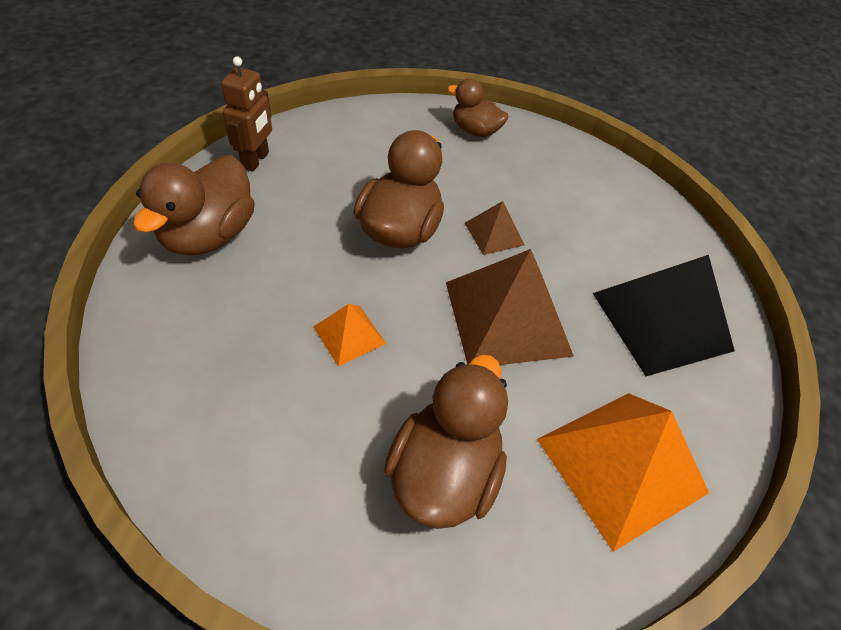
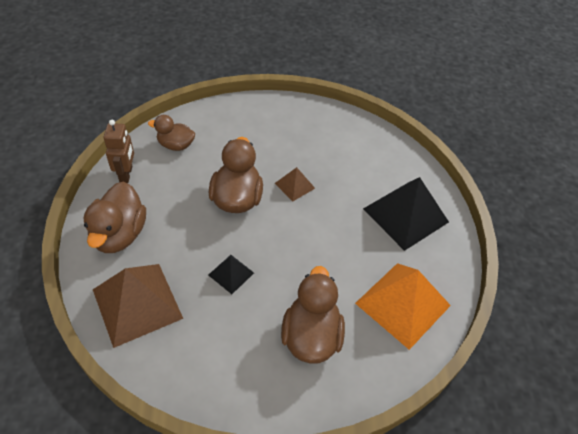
camera: 15 degrees left, 0 degrees up
orange pyramid [314,304,386,366] -> black pyramid [208,255,254,294]
brown pyramid [446,249,574,365] -> brown pyramid moved to [93,264,183,348]
brown duck [447,78,509,137] -> brown duck moved to [148,115,195,151]

